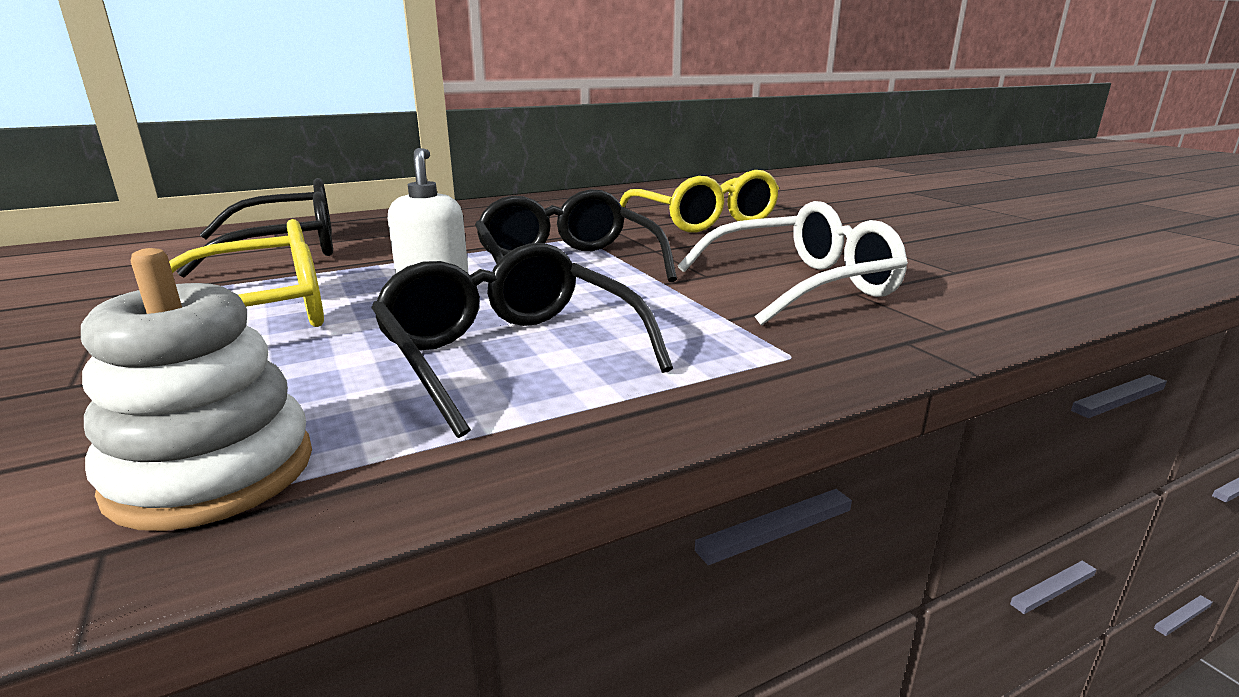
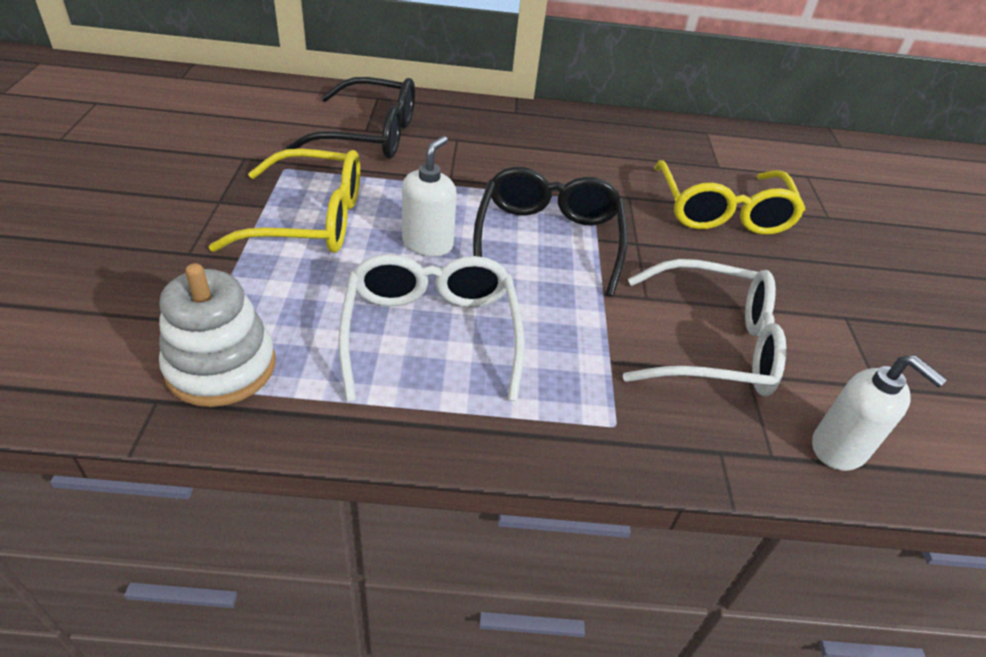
camera: 25 degrees right, 20 degrees up
black glasses [371,243,673,438] -> white glasses [338,254,525,402]
none -> white soap dispenser [812,355,947,471]

